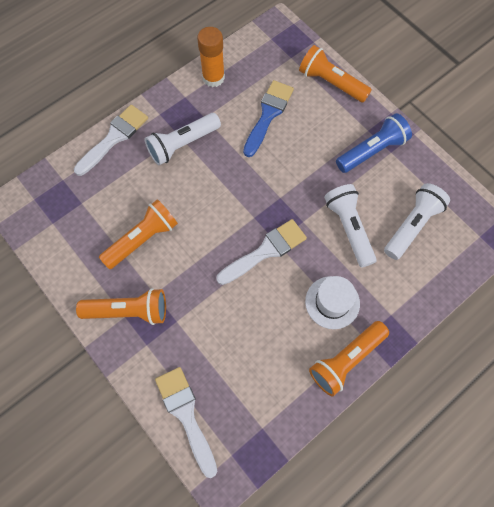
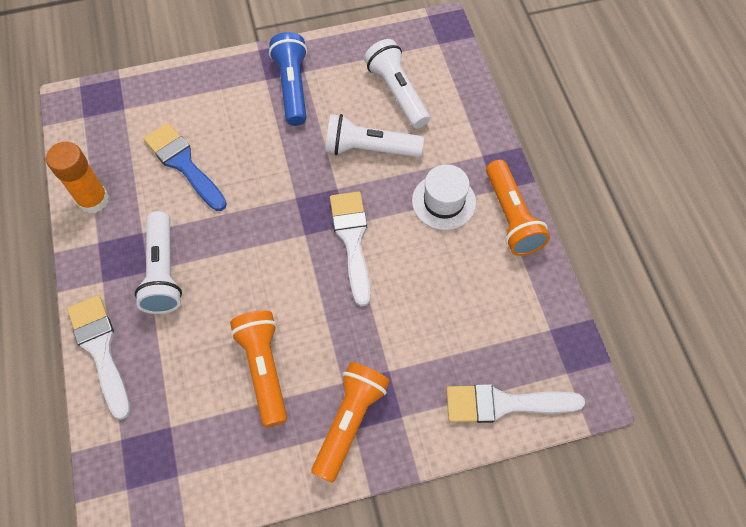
camera: 65 degrees left, 5 degrees down
orange flashlight [299,45,372,103] -> none

